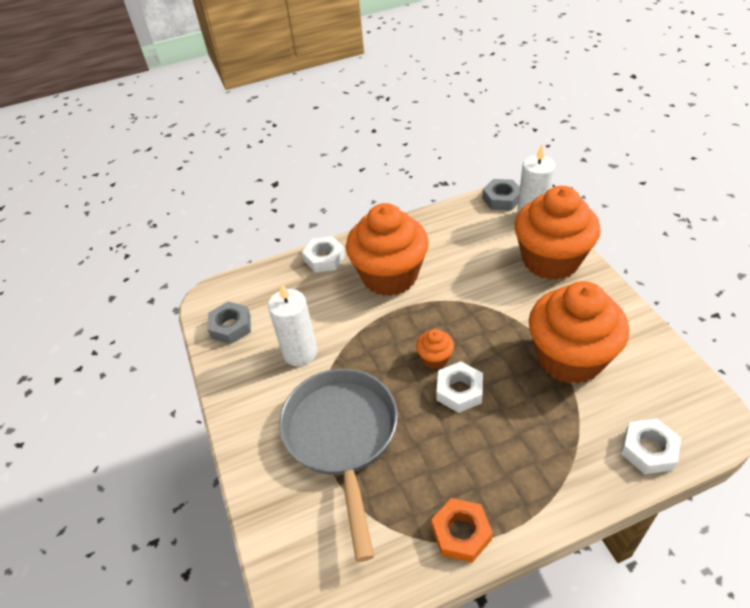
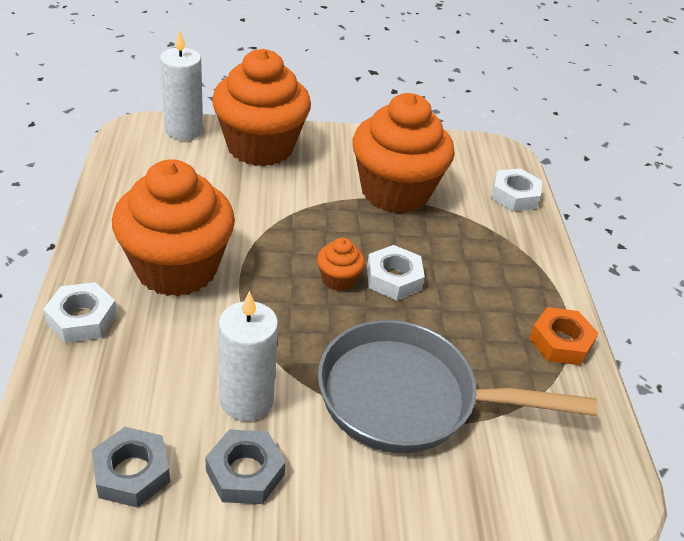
camera: 80 degrees left, 5 degrees down
grey nut [482,179,520,210] -> grey nut moved to [205,429,286,504]

